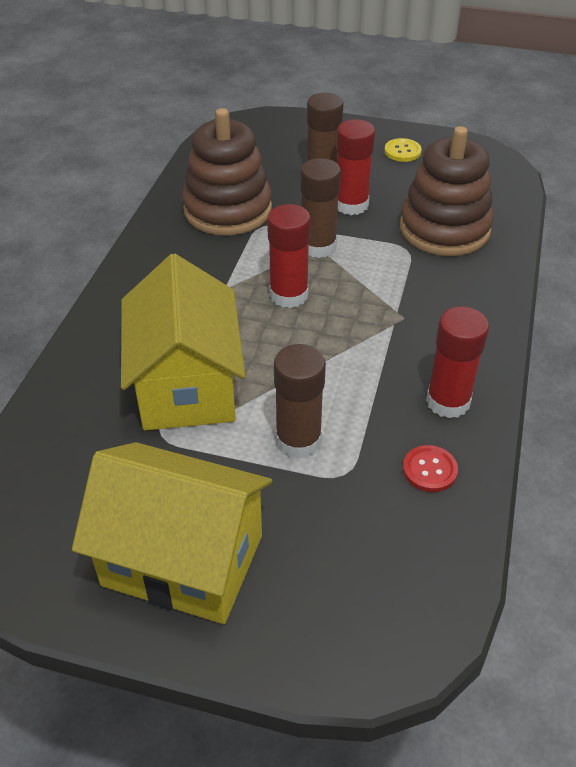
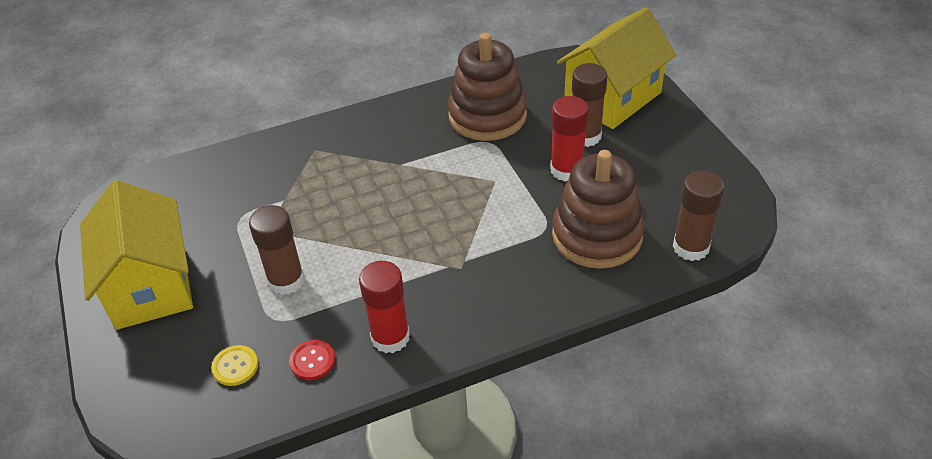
camera: 55 degrees right, 0 degrees up
yellow house [121,254,245,430] -> yellow house moved to [557,7,676,129]
red glue stick [267,204,311,308] -> none
brown glue stick [300,158,341,258] -> brown glue stick moved to [673,171,725,261]
yellow button [384,138,422,162] -> yellow button moved to [211,345,258,386]

